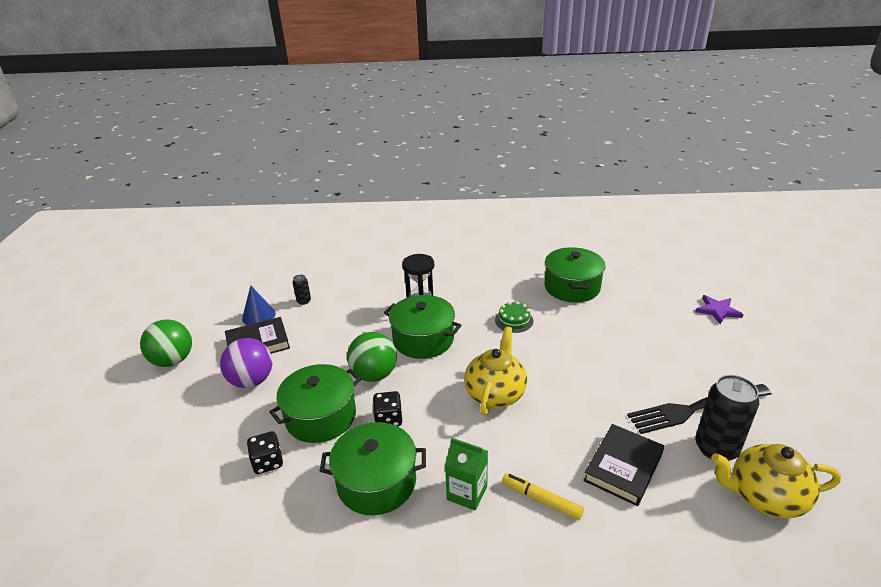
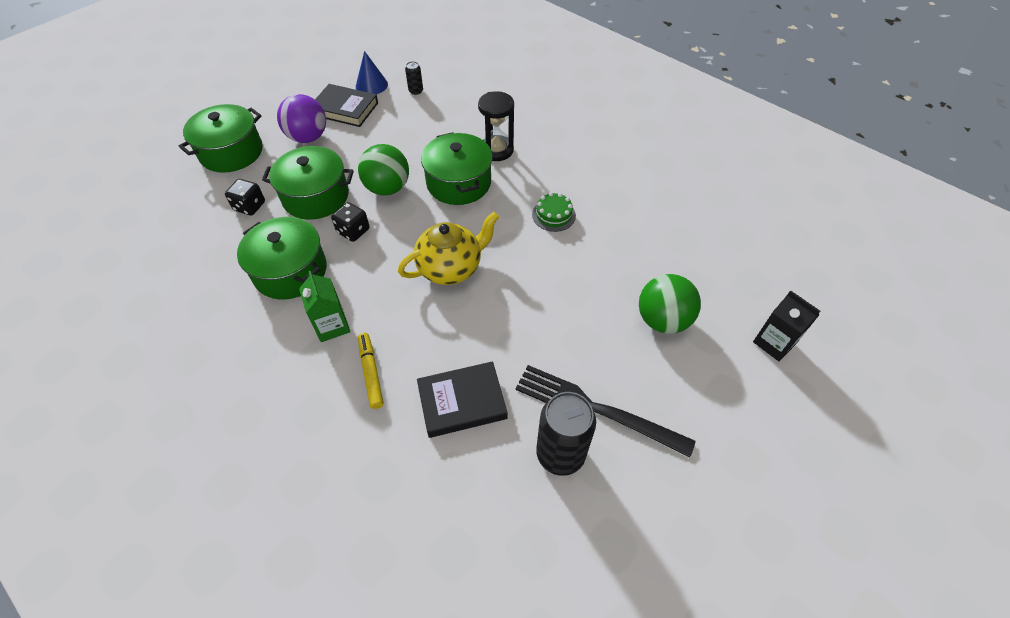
camera: 40 degrees right, 20 degrees up
green ball [140,319,192,367] -> green ball moved to [639,274,701,334]
green pot [545,247,606,303] -> green pot moved to [179,104,263,173]
purple star [695,295,744,324] -> black carton [753,291,821,361]
yellow teapot [711,444,841,519] -> none

